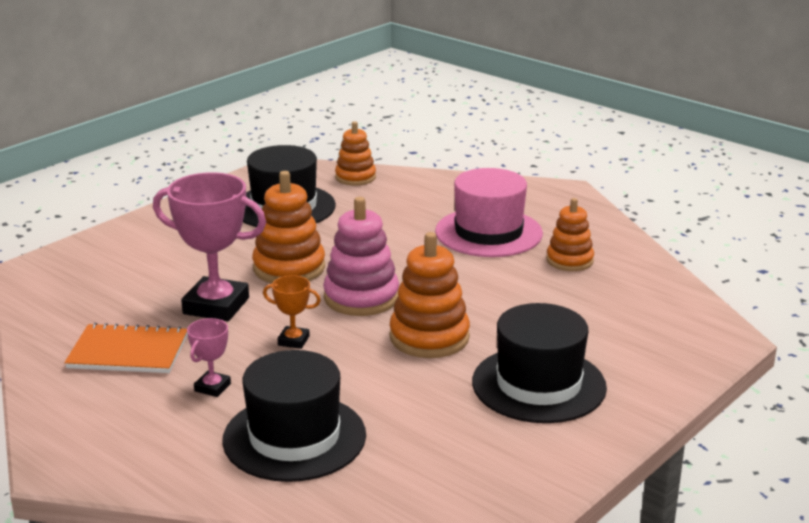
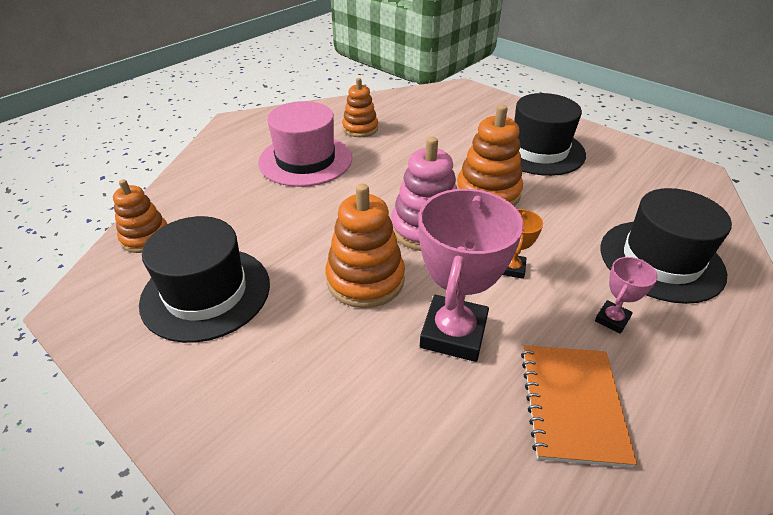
camera: 90 degrees left, 15 degrees up
pink trophy [187,318,231,397] -> pink trophy turned 75 degrees counterclockwise [595,257,658,334]

